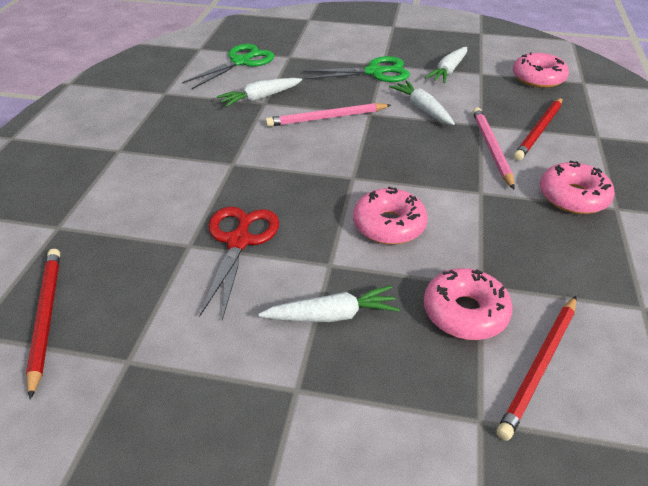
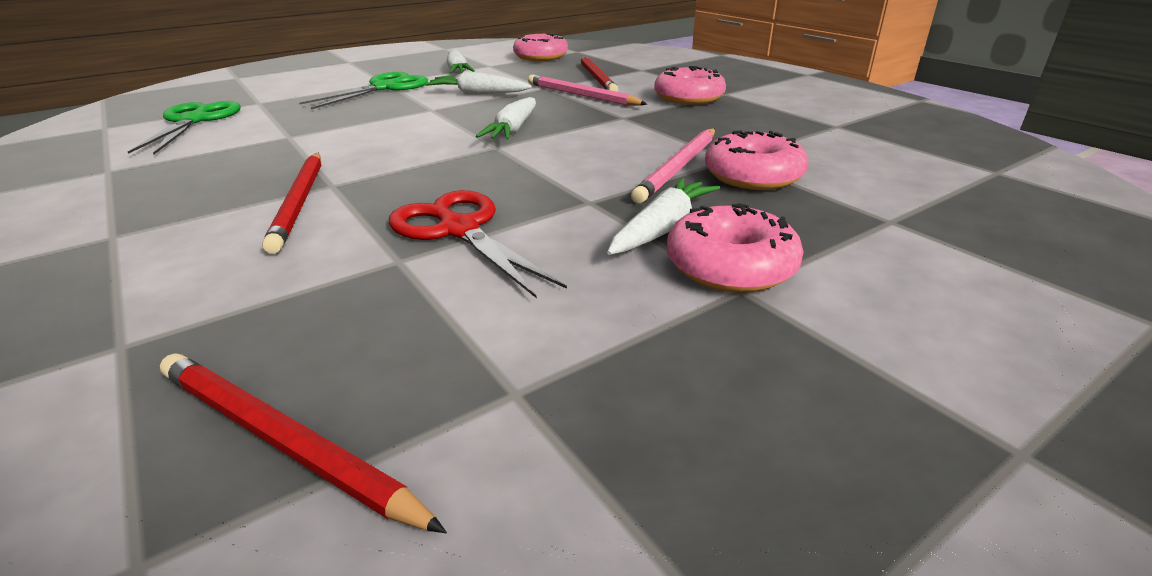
camera: 45 degrees left, 10 degrees down
white carrot [217,78,302,107] -> white carrot moved to [476,97,536,140]
pink pencil [265,103,391,127] -> pink pencil moved to [631,128,715,203]
pink donut [353,186,428,245] -> pink donut moved to [667,203,804,293]
red pencil [496,296,576,441] -> red pencil moved to [262,153,321,254]

